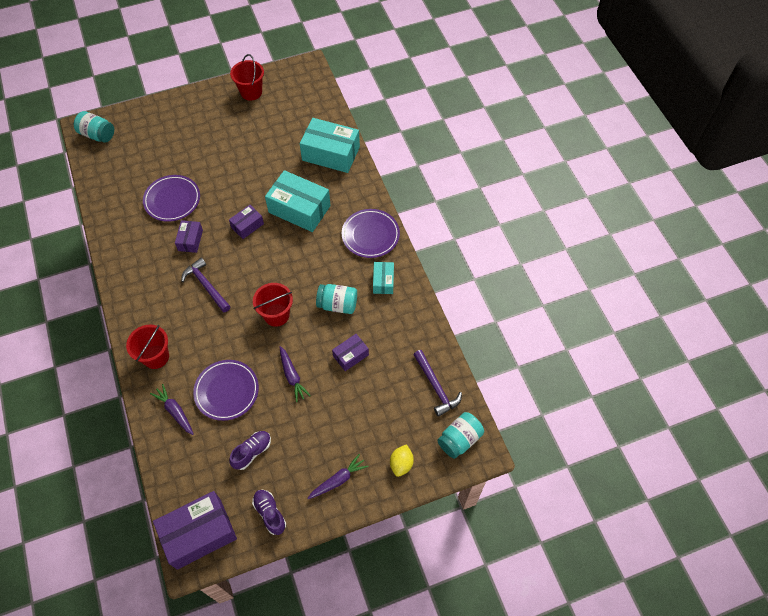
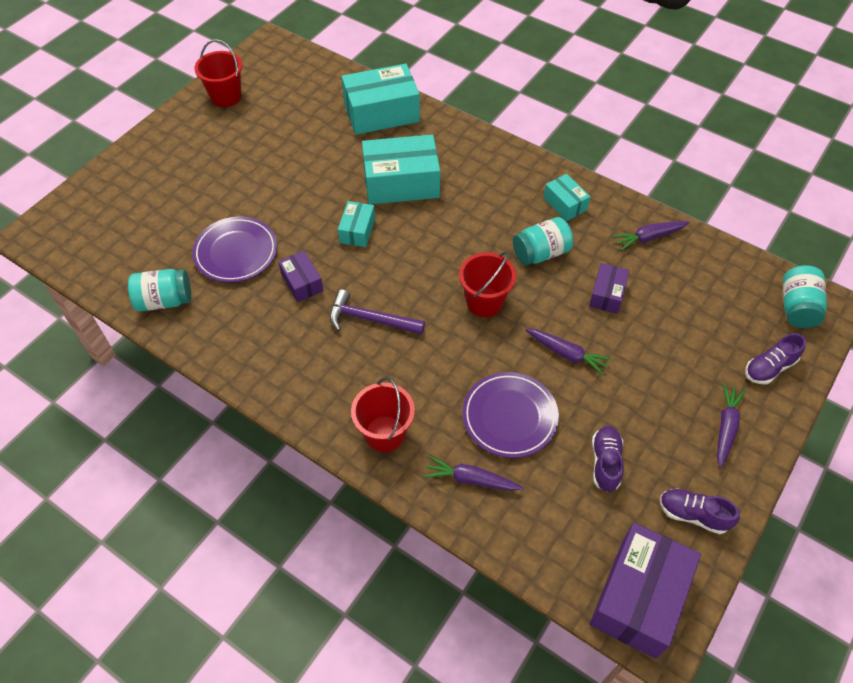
camera: 35 degrees left, 5 degrees down
turquoise jar [74,111,114,143] -> turquoise jar moved to [128,269,191,311]
purple box [229,205,264,239] -> turquoise box [338,201,375,247]
purple plate [342,209,400,258] -> none
yellow lemon [390,444,414,477] -> purple shoe [745,333,806,384]
purple hammer [413,350,462,417] -> none
none -> purple carrot [612,221,690,251]

